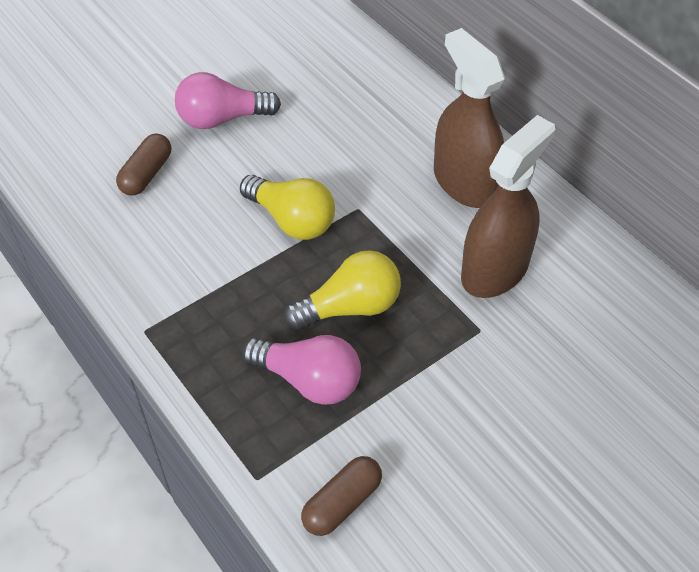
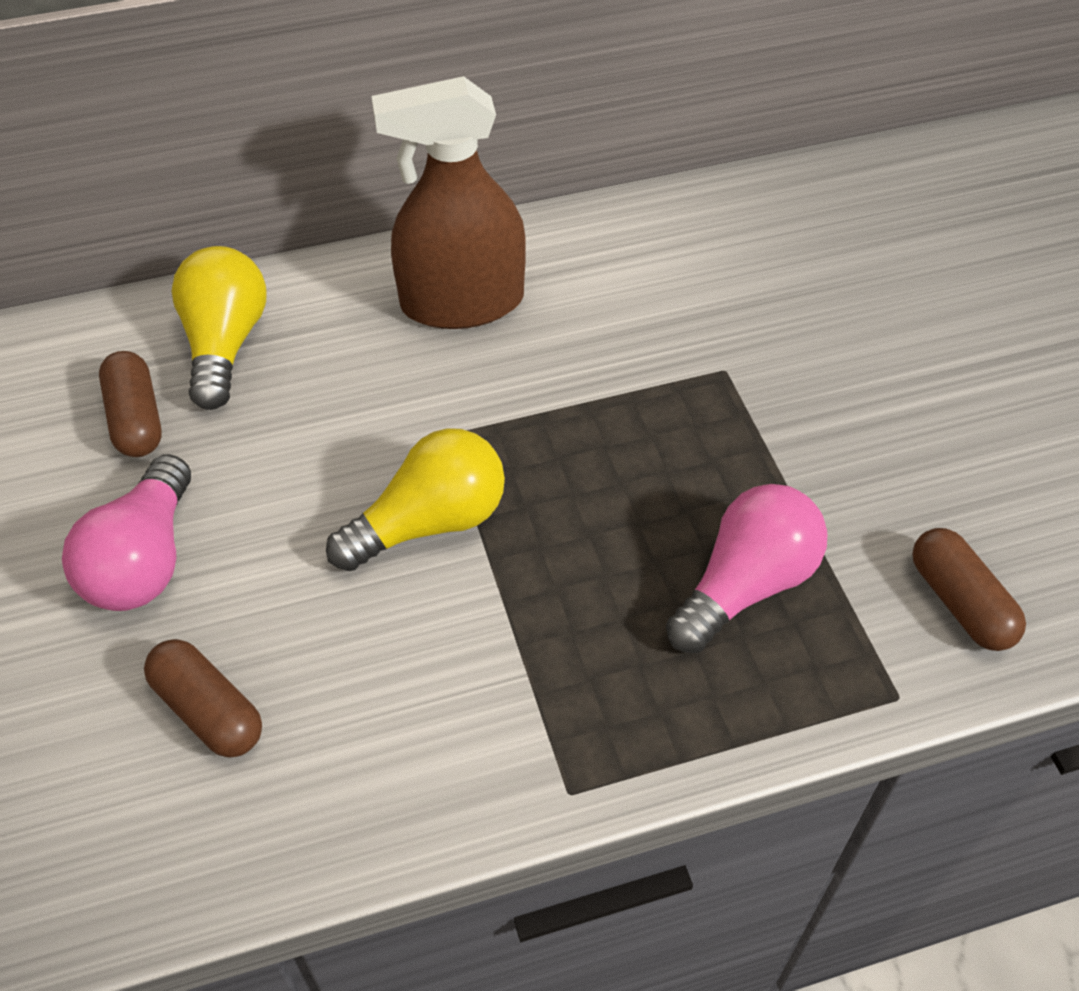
camera: 70 degrees left, 0 degrees up
yellow light bulb [284,250,401,330] -> yellow light bulb moved to [172,246,267,410]
brown spray bottle [461,115,555,298] -> none
none -> brown capsule [99,351,162,457]

